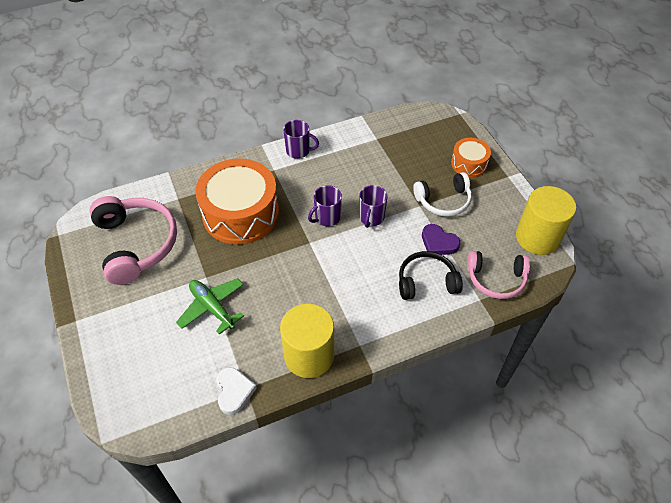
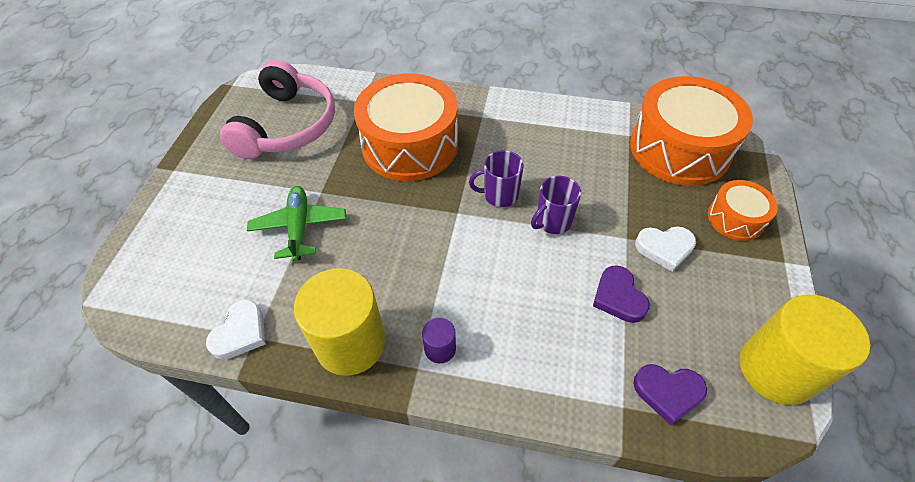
camera: 35 degrees right, 0 degrees up
purple mug [283,120,319,159] -> none
black headphones [399,251,463,300] -> none
white headphones [413,172,472,217] -> white heart [635,227,696,272]
pink headphones [467,251,530,299] -> purple heart [633,364,707,425]
none -> purple cylinder [422,317,456,363]
none -> orange drum [630,76,753,186]

